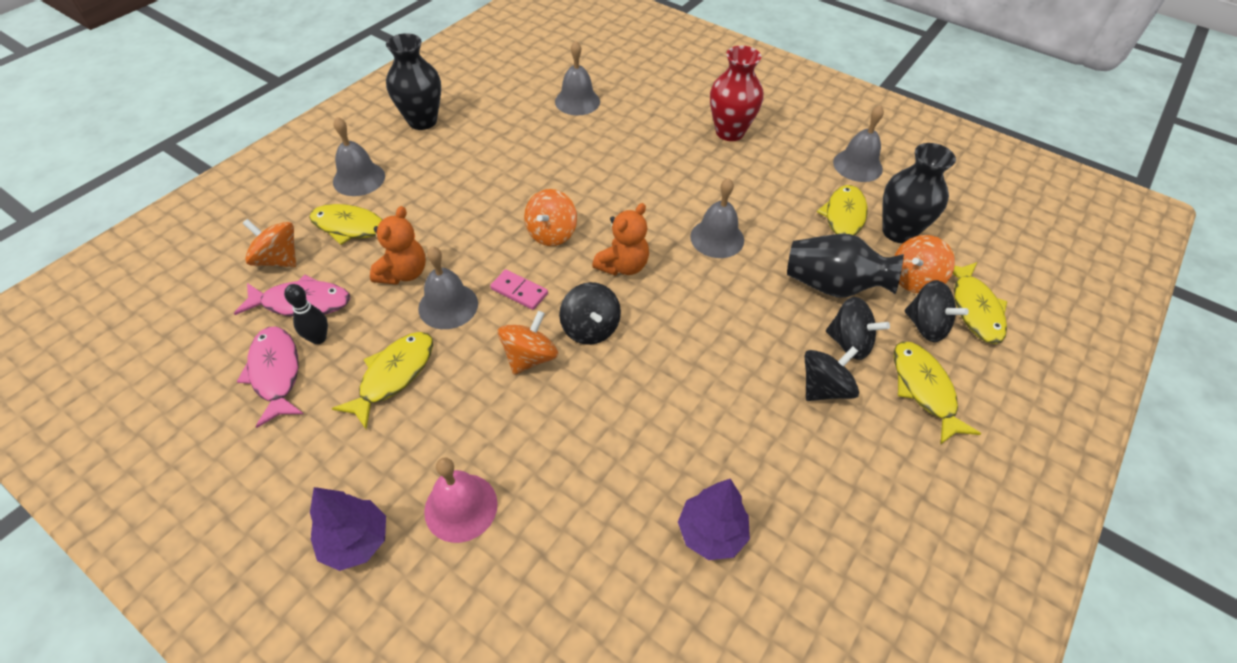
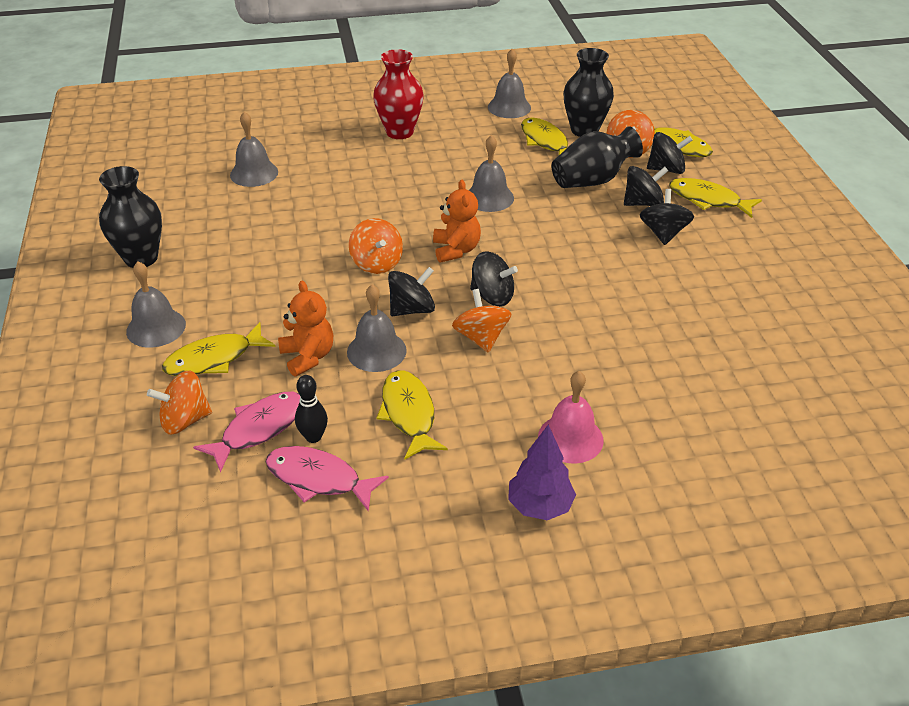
camera: 45 degrees left, 10 degrees down
pink domino [490,269,548,310] -> black spinning top [388,267,435,316]
purple tree [678,479,750,560] -> none

